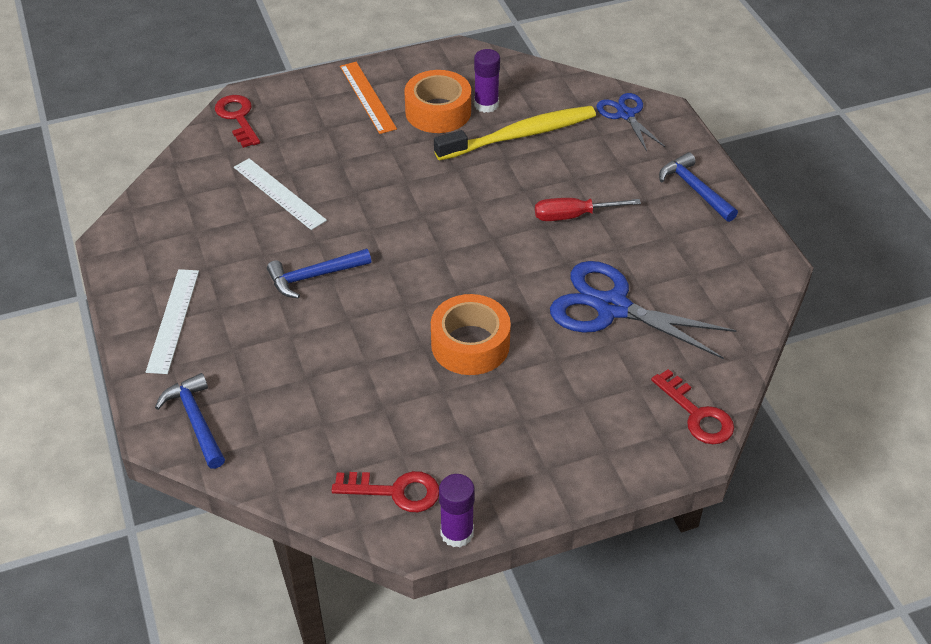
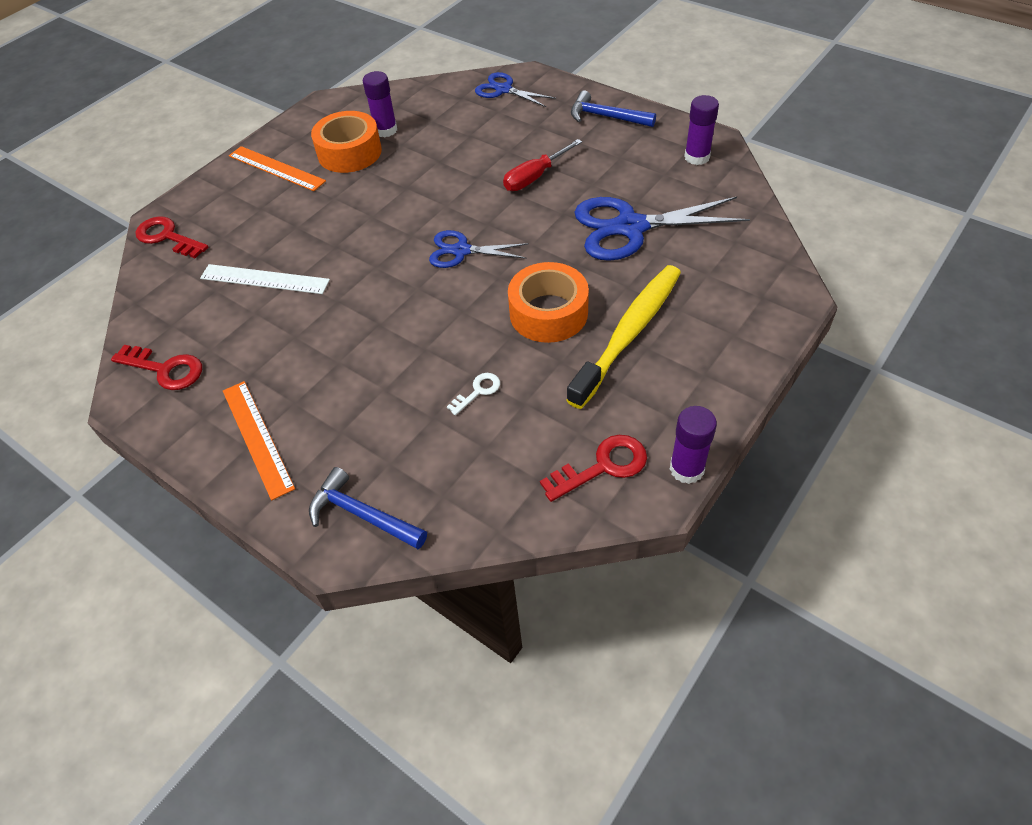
camera: 30 degrees left, 5 degrees up
white ruler [146,269,199,374] -> orange ruler [223,381,295,500]
blue hammer [267,249,371,299] -> none
yellow toothbrush [434,106,596,161] -> yellow toothbrush moved to [566,265,681,409]
red key [651,369,734,444] -> red key moved to [111,345,202,390]
none -> blue scissors [429,230,529,268]
none -> white key [447,373,500,415]
none -> purple glue stick [684,95,719,165]

